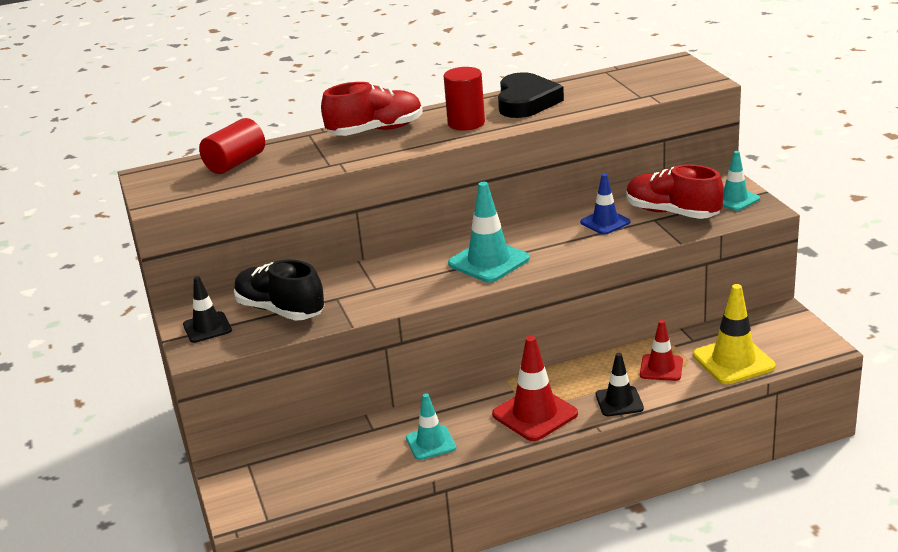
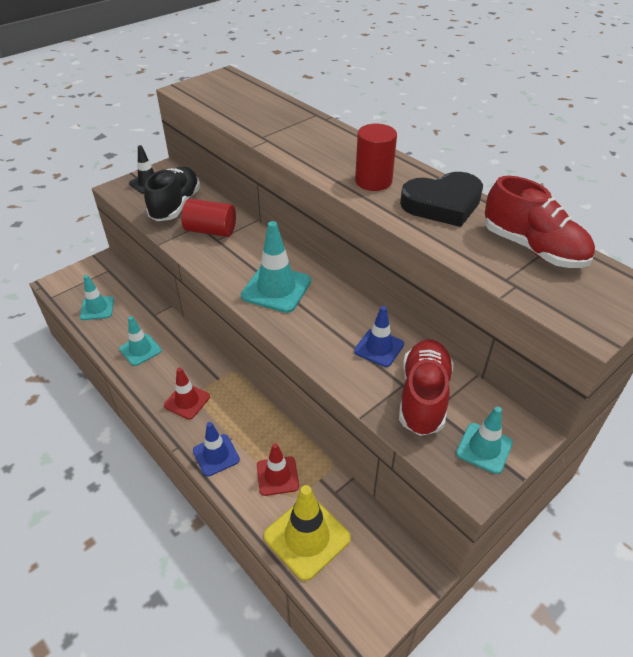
camera: 65 degrees right, 15 degrees up
red cylinder [199,118,265,174] -> red cylinder moved to [181,199,236,237]
red shoe [321,82,423,136] -> red shoe moved to [485,176,595,268]
red traffic cone [492,336,578,441] -> red traffic cone [164,367,210,419], size x0.63
black traffic cone [596,353,644,416] -> blue traffic cone [193,422,240,477]
none -> turquoise traffic cone [80,275,114,320]

